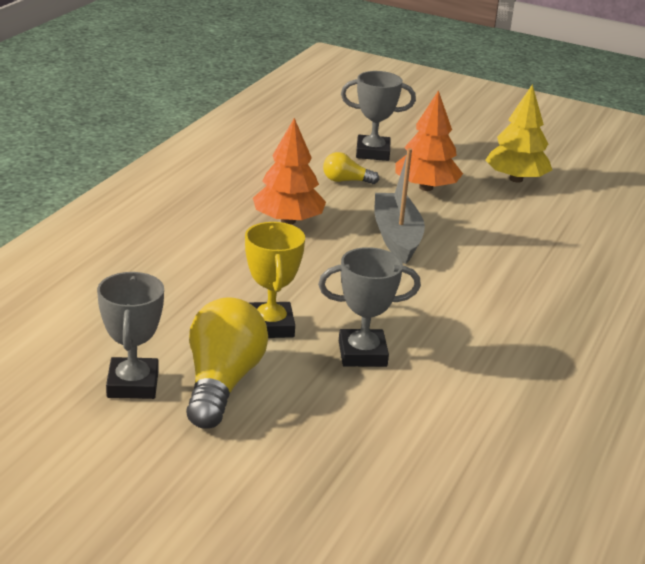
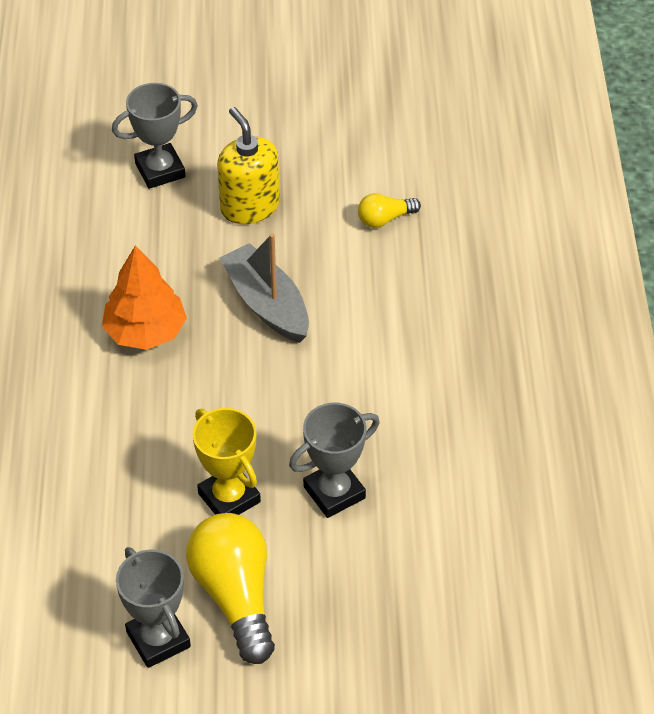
camera: 25 degrees left, 20 degrees up
yellow light bulb [323,152,380,184] -> yellow light bulb moved to [358,193,421,228]
orange tree [396,90,463,191] -> yellow soap dispenser [217,107,280,224]
yellow tree [485,84,552,183] -> none

